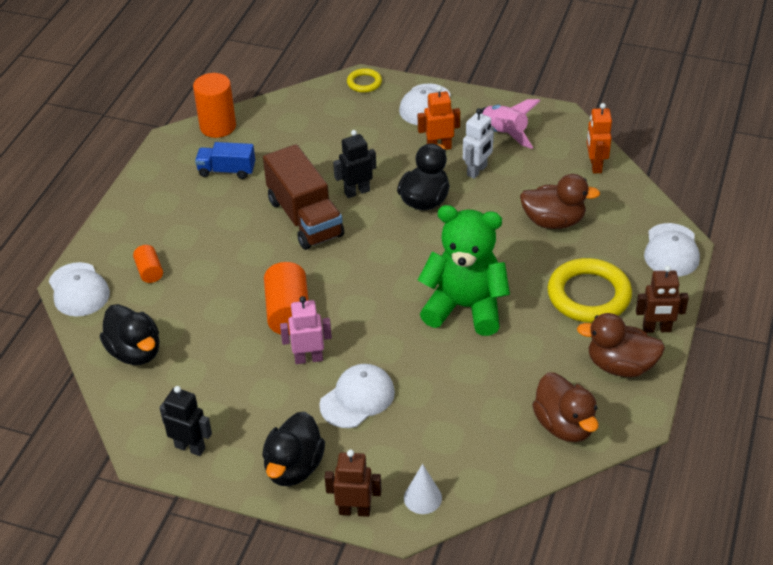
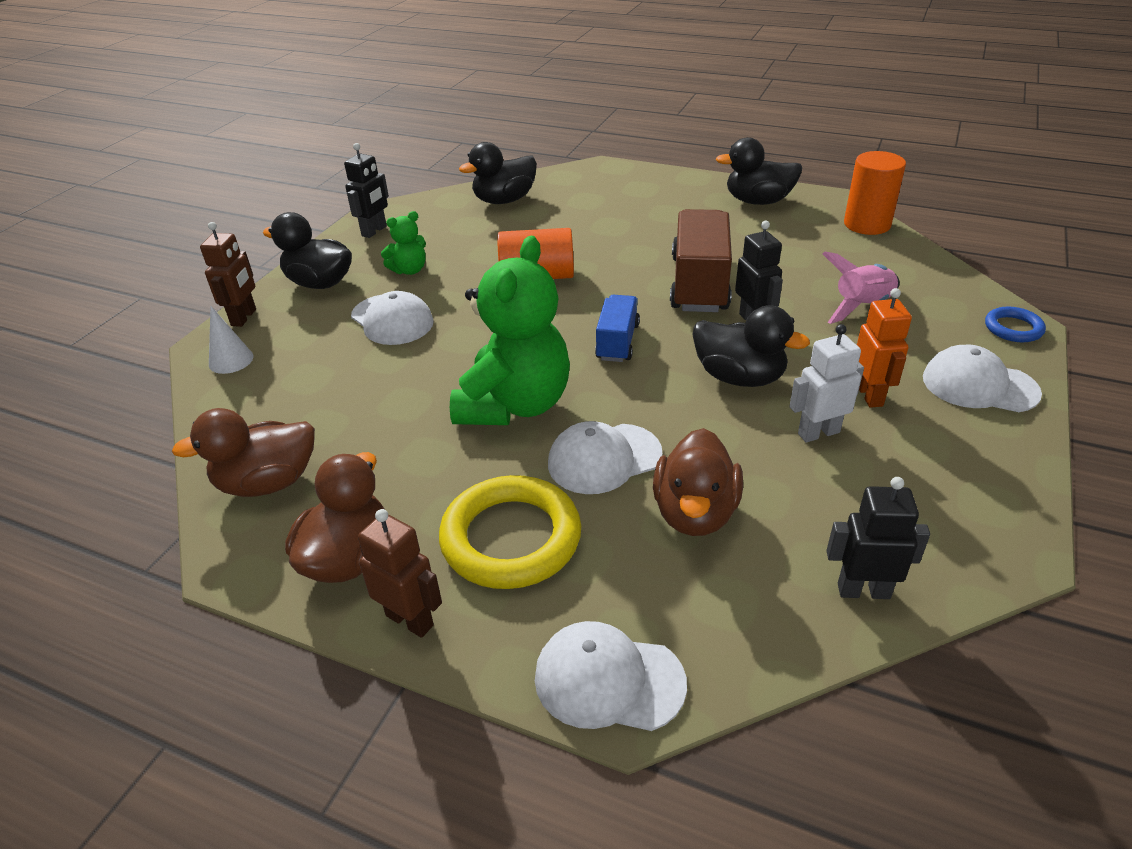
camera: 95 degrees right, 5 degrees down
white cap [49,262,110,317] -> white cap moved to [548,421,662,494]
orange cylinder [133,245,163,283] -> none
blue truck [195,142,255,179] -> blue truck moved to [595,295,640,362]
brown truck [263,144,344,250] -> brown truck turned 120 degrees clockwise [670,209,732,312]
pink robot [280,296,332,364] -> none
yellow ring [347,68,382,93] -> blue ring [985,307,1046,342]
white robot [463,108,494,179] -> white robot turned 120 degrees clockwise [790,324,864,443]
pink rocket [481,99,540,149] -> pink rocket moved to [822,252,900,324]
orange robot [587,103,612,173] -> black robot [826,477,930,599]
brown robot [636,265,689,333] -> brown robot turned 120 degrees clockwise [358,509,442,638]
none -> green teddy bear [381,211,426,275]
none -> black duck [716,137,802,205]

